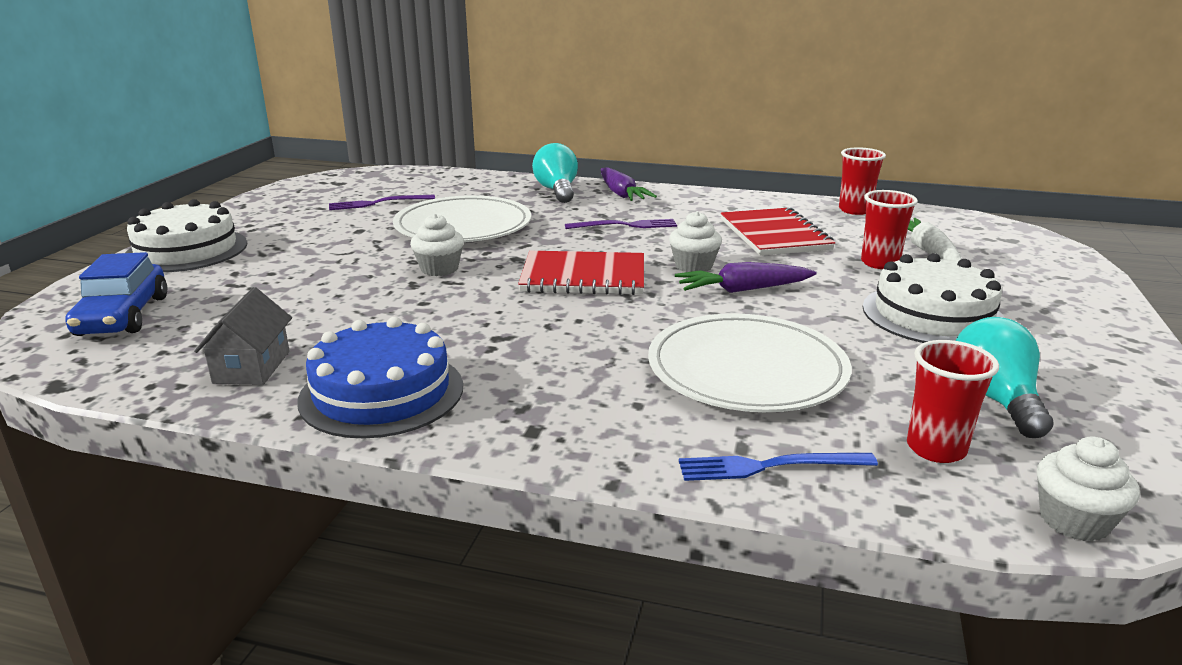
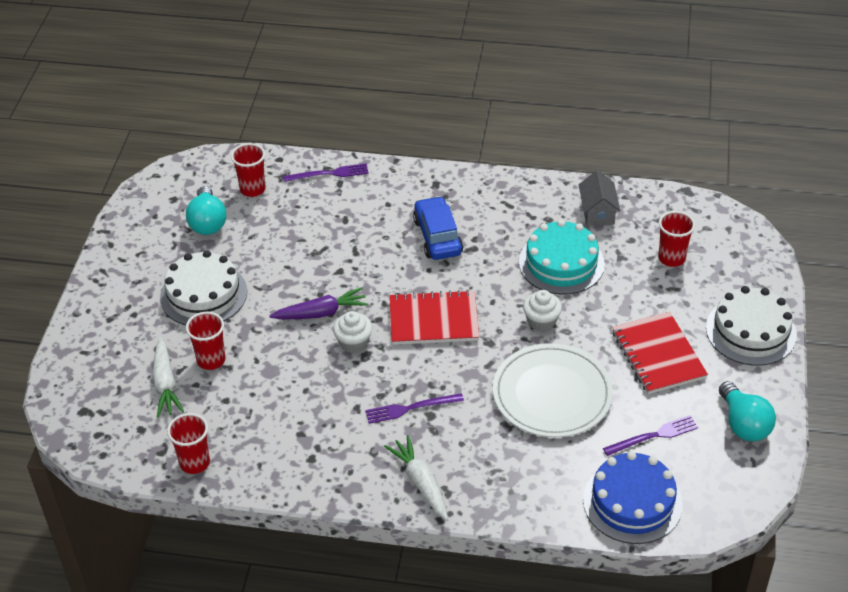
camera: 175 degrees right, 20 degrees up
blue car [65,252,167,336] -> blue car moved to [413,196,463,260]
blue cake [297,317,463,438] -> blue cake moved to [583,451,683,544]
turquoise light bulb [532,143,578,203] -> turquoise light bulb moved to [719,381,776,441]
purple carrot [601,167,657,201] -> white carrot [384,435,448,520]
white plate [648,313,851,412] -> none
blue fork [679,453,878,481] -> purple fork [283,163,369,182]
red notebook [721,207,835,256] -> red notebook moved to [612,312,708,394]
white cupcake [1037,436,1140,542] -> none
none -> turquoise cake [519,220,605,294]
none -> red cup [658,211,695,267]

